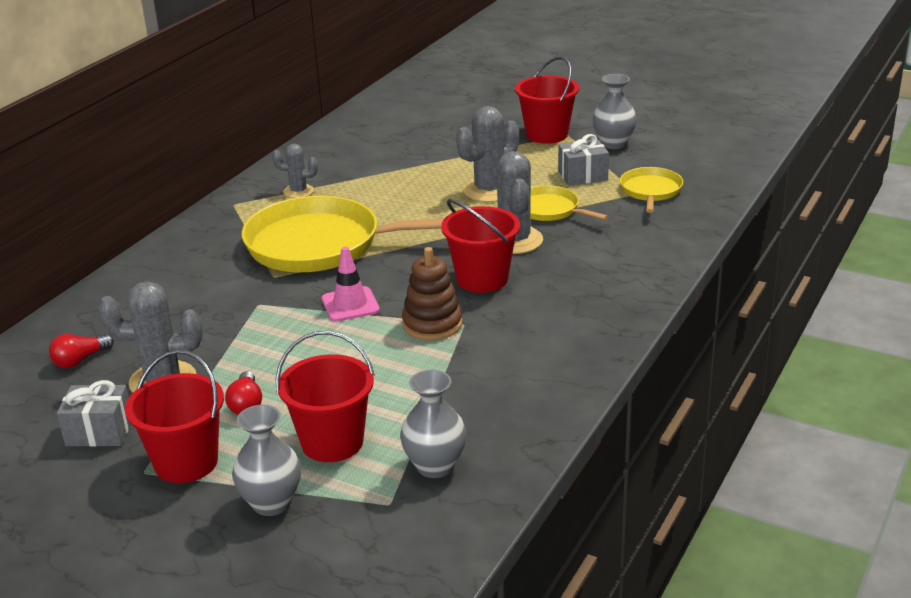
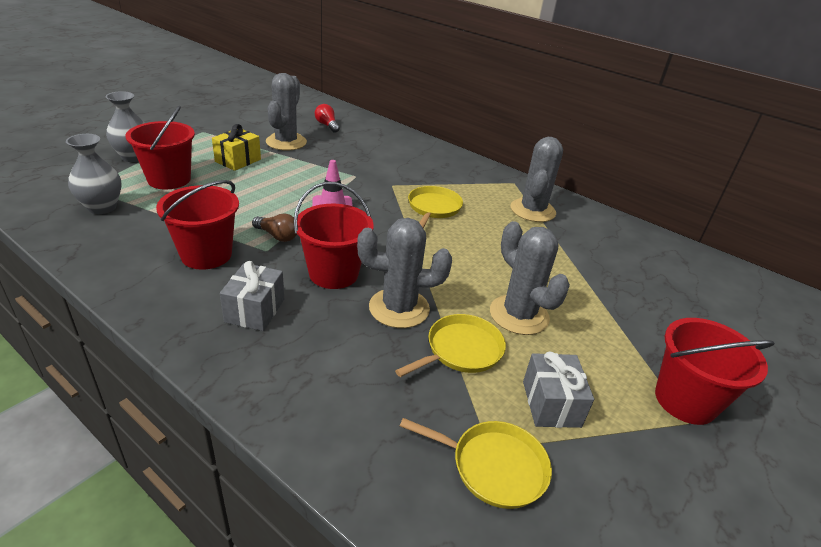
camera: 95 degrees right, 5 degrees up
grey gift [57,380,130,447] -> grey gift moved to [220,261,284,331]
red bucket [125,350,224,483] -> red bucket moved to [156,180,239,270]
red light bulb [225,371,262,415] -> yellow gift [212,124,261,171]
yellow pan [242,196,445,272] -> yellow pan [408,186,463,228], size x0.50
grey cactus [272,144,318,198] -> grey cactus [511,137,563,222], size x1.71
brown stacking toy [402,247,463,341] -> brown light bulb [252,213,297,242]
grey vase [592,74,637,149] -> none

